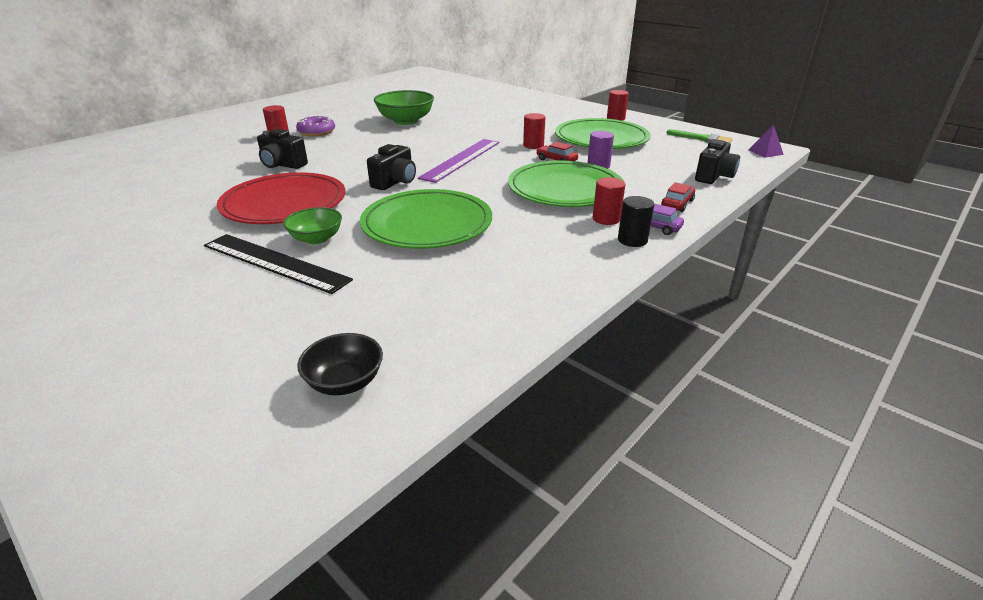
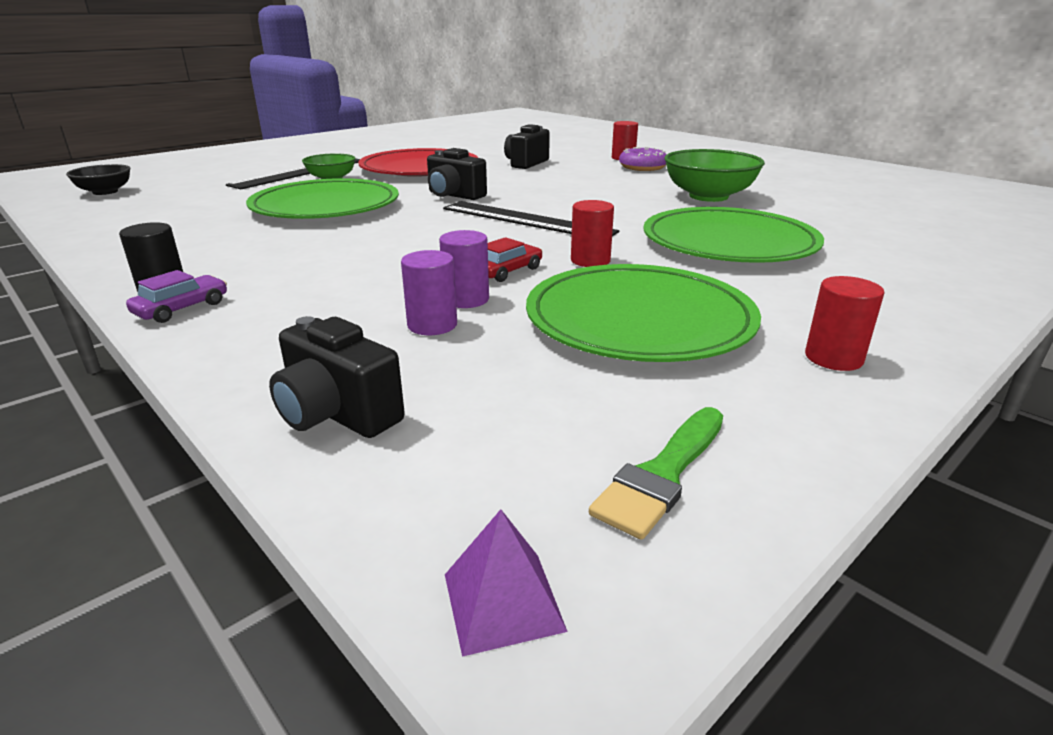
camera: 95 degrees right, 5 degrees down
purple ruler [418,139,500,183] -> black ruler [443,201,620,236]
green plate [508,161,624,207] -> green plate moved to [643,207,824,263]
red cylinder [593,177,625,225] -> none
red car [661,182,695,212] -> none
none -> purple cylinder [401,250,457,335]

